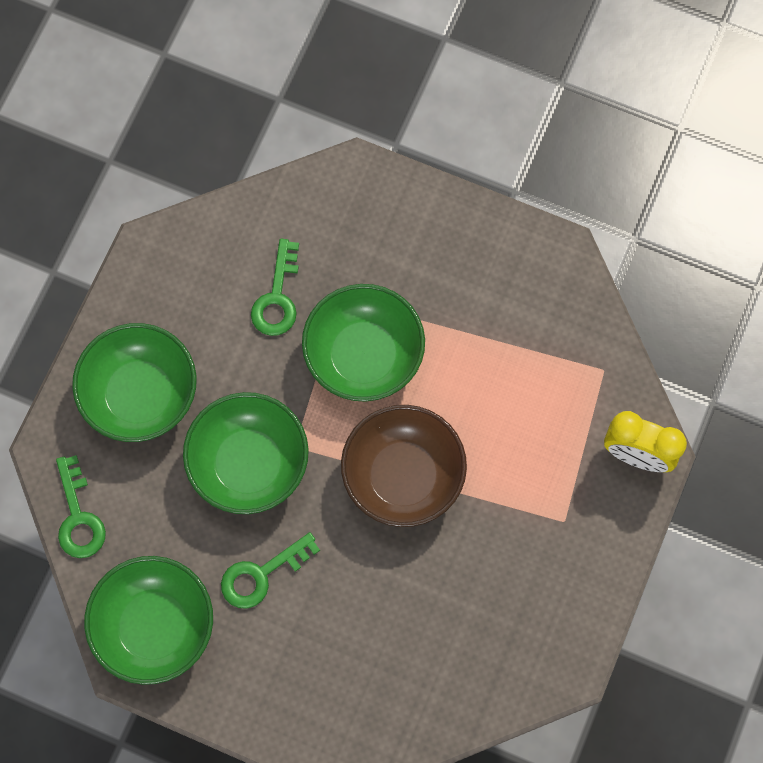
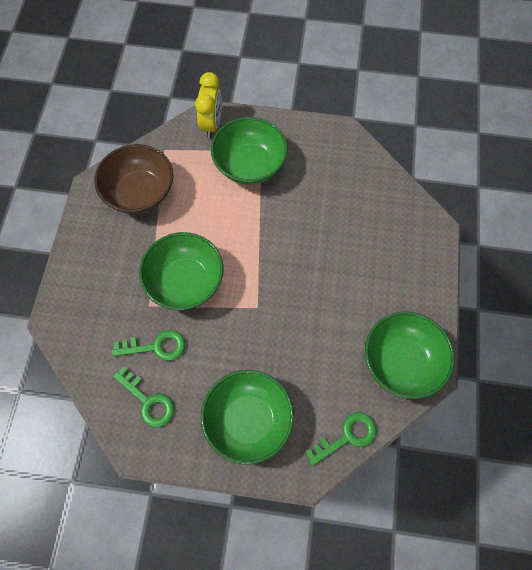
camera: 105 degrees left, 5 degrees down
green bowl [183,392,309,514] -> green bowl moved to [211,117,288,185]
green key [221,532,320,609] -> green key moved to [113,367,174,427]
brown bowl [341,405,467,527] -> brown bowl moved to [94,144,173,214]

